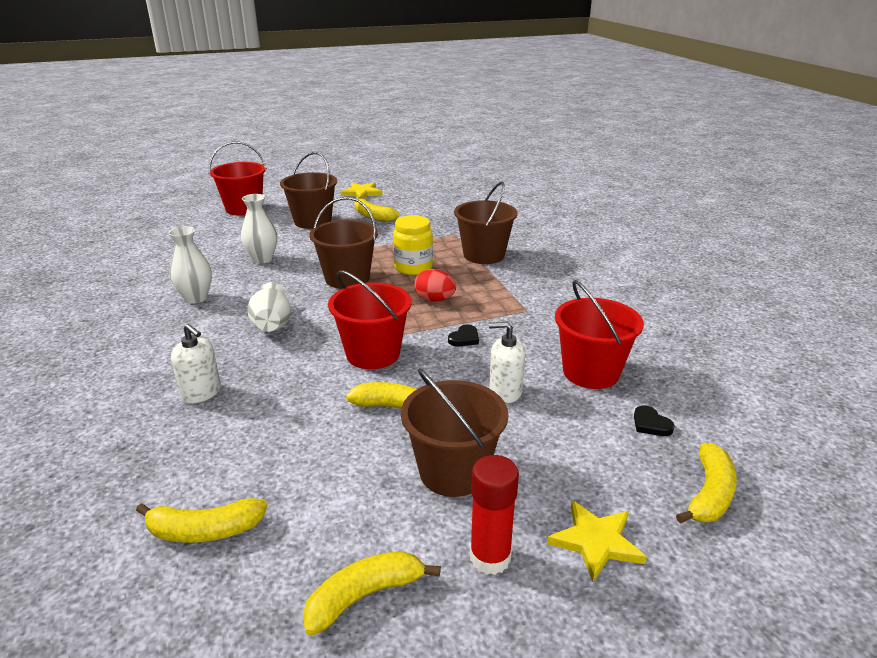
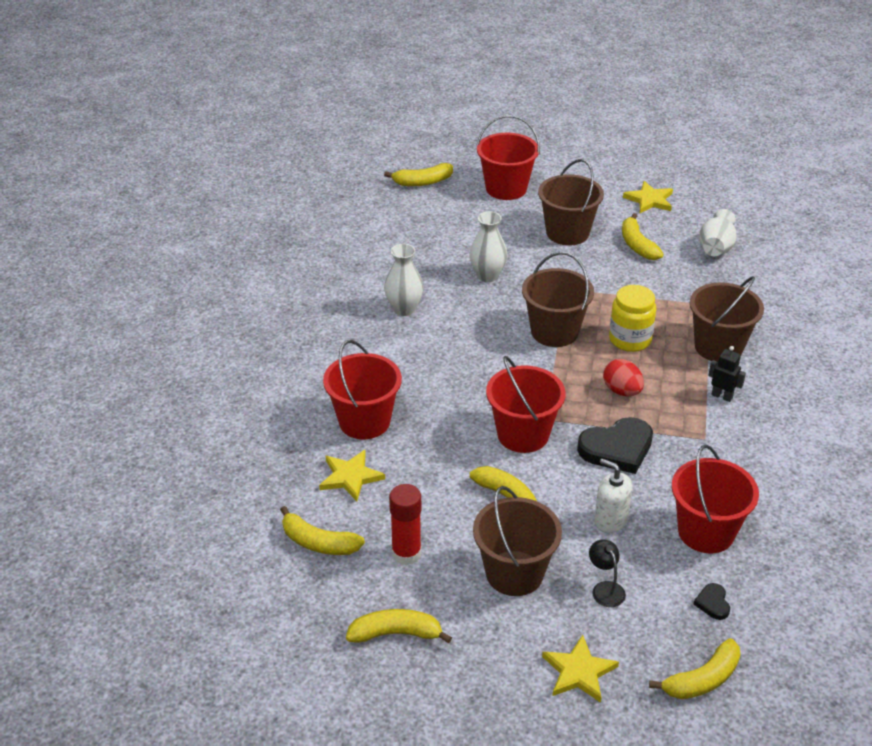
camera: 30 degrees right, 10 degrees up
white soap dispenser [171,324,221,403] -> red bucket [323,340,402,439]
white vase [247,282,291,332] -> white vase moved to [699,209,737,256]
black heart [448,324,479,347] -> black heart [577,417,653,474], size x2.15
red glue stick [470,455,519,575] -> red glue stick moved to [389,484,422,565]
none -> yellow star [319,450,385,501]
none -> yellow banana [384,163,453,186]
none -> black lamp [589,540,626,607]
none -> black robot [708,346,746,402]

